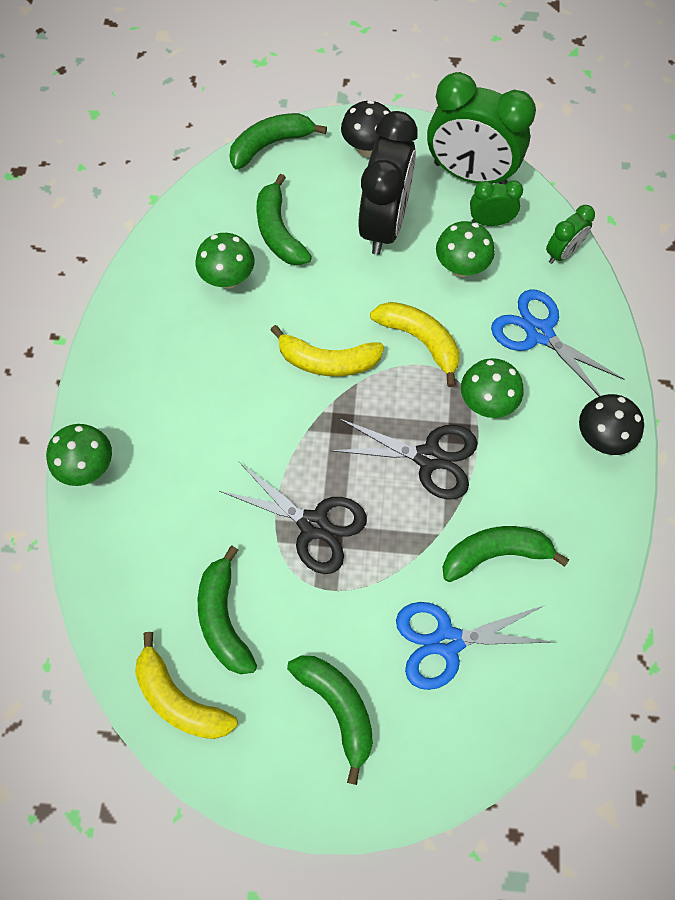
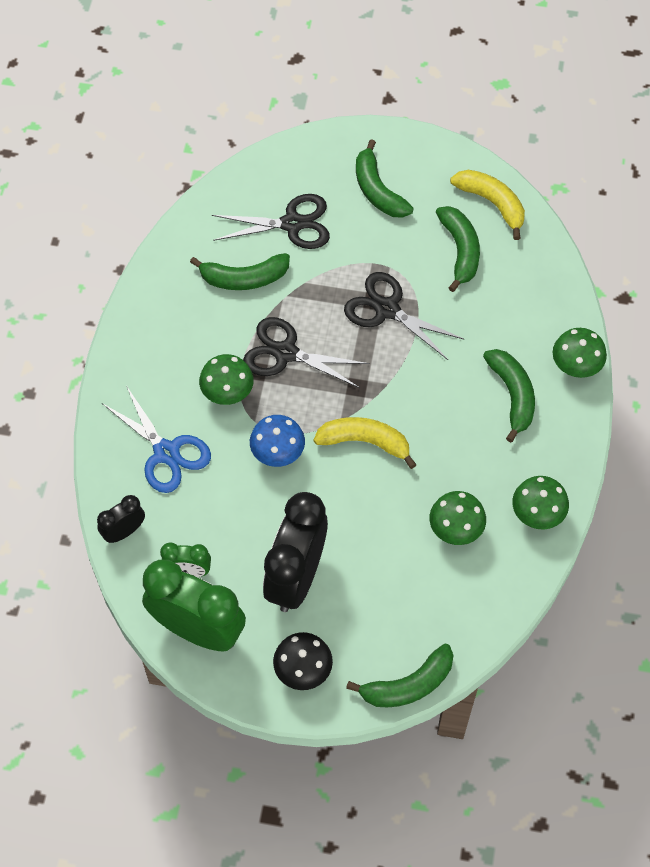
camera: 175 degrees left, 5 degrees down
green banana [256,173,312,265] -> green banana moved to [483,349,535,442]
yellow banana [370,302,459,387] -> blue mushroom [250,415,305,467]
blue scissors [396,602,554,690] -> black scissors [212,194,330,249]
green mushroom [436,221,495,277] -> green mushroom moved to [512,476,569,529]
green clock [546,205,595,264] -> black clock [97,495,145,543]
black mushroom [579,394,644,455] -> none

